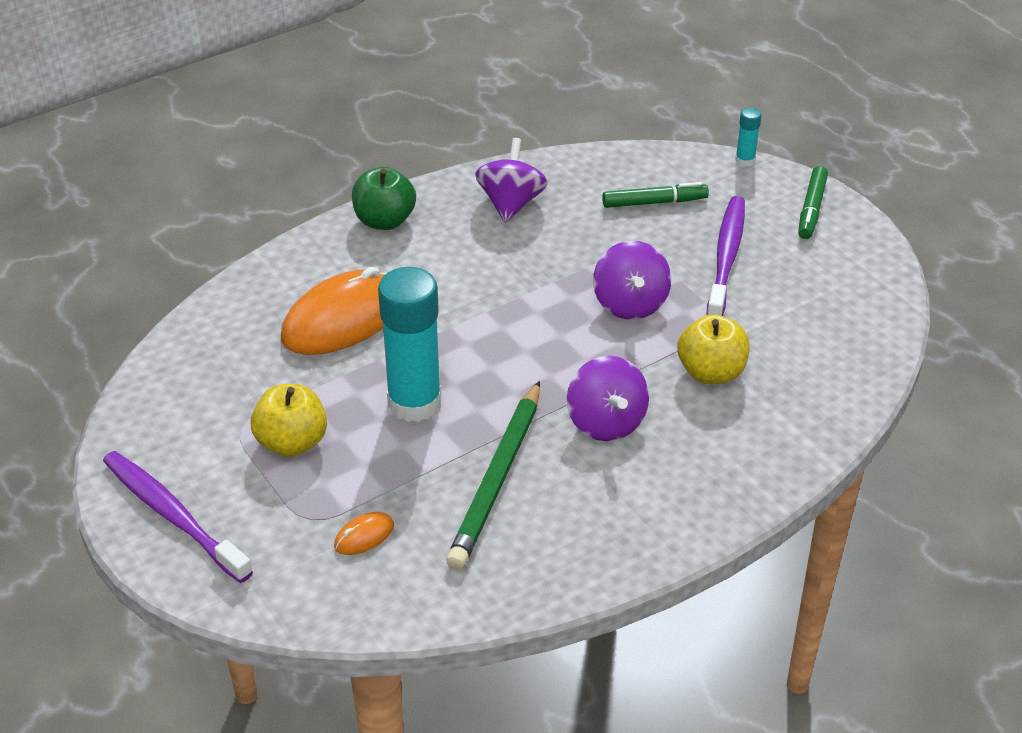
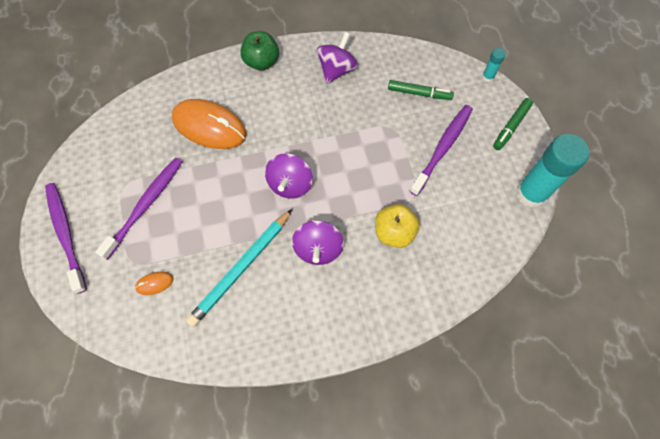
camera: 20 degrees right, 25 degrees up
yellow apple [251,384,327,457] -> purple toothbrush [95,158,182,260]
orange mouse [281,267,387,355] -> orange mouse turned 45 degrees clockwise [172,99,247,149]
turquoise glue stick [378,267,441,422] -> turquoise glue stick moved to [516,134,589,208]
green pencil [446,381,540,569] -> turquoise pencil [186,209,292,327]
purple spinning top [593,241,671,320] -> purple spinning top moved to [265,153,313,199]

